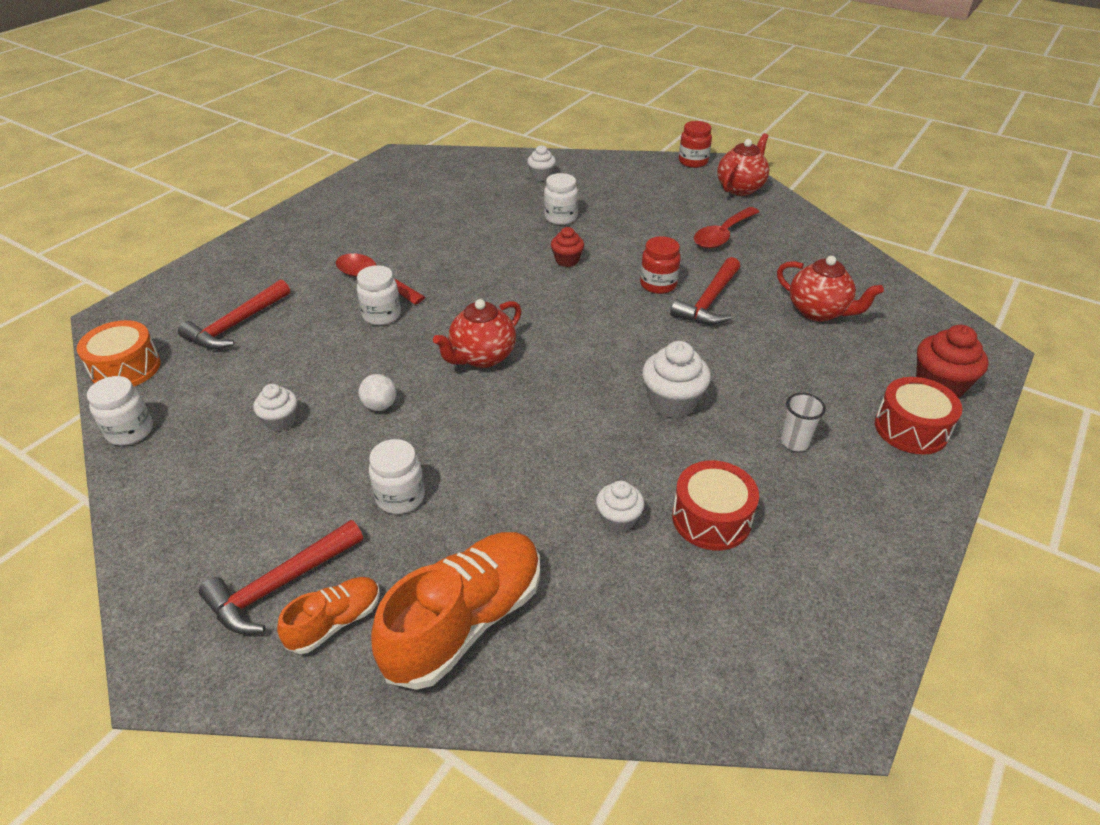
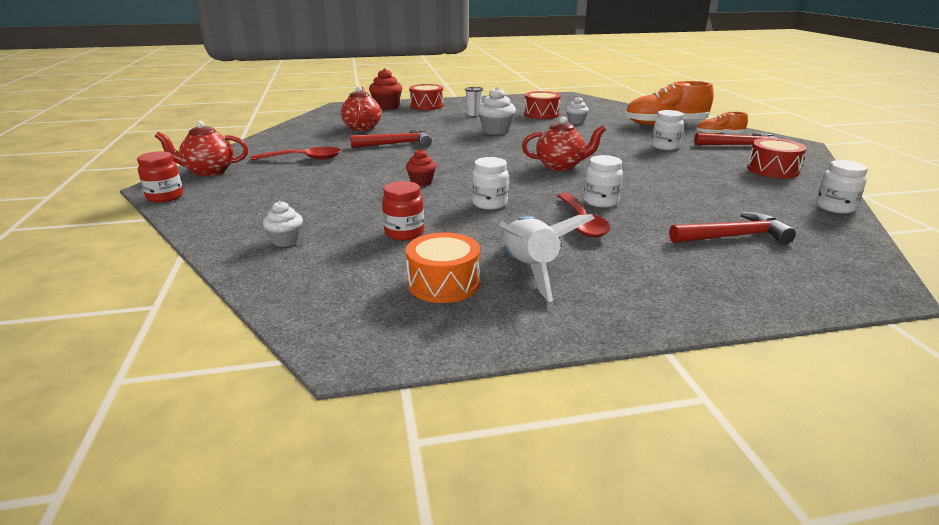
camera: 135 degrees left, 15 degrees down
orange drum [77,320,161,387] -> orange drum moved to [406,232,480,303]
white cupcake [253,384,297,432] -> none
white ball [359,374,396,411] -> none
white jar [544,173,578,225] -> white jar moved to [472,157,509,210]
red jar [640,236,681,294] -> red jar moved to [382,181,424,240]
none -> white rocket [497,214,595,302]
none -> red drum [747,138,806,178]

